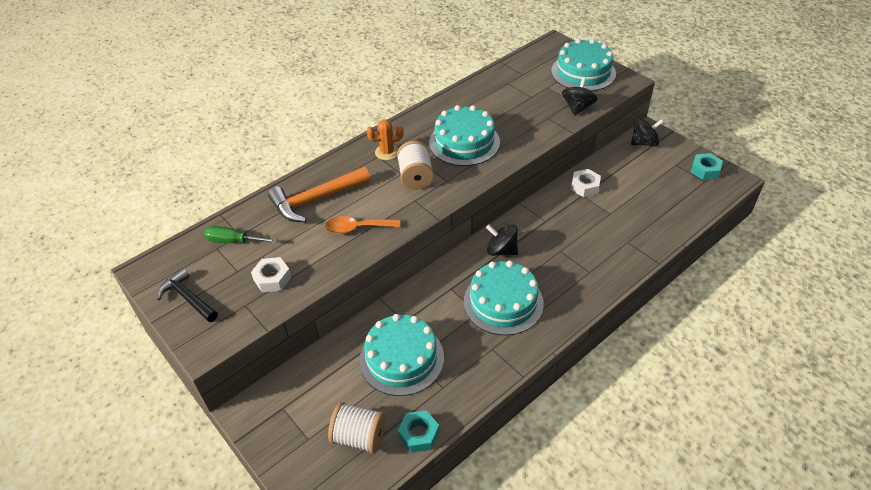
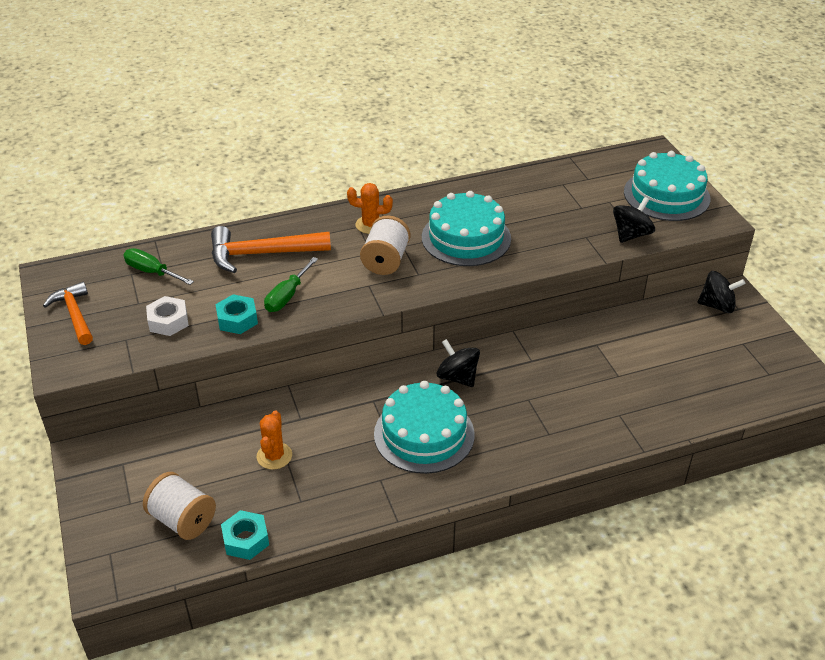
camera: 20 degrees right, 5 degrees down
black hammer [157,268,218,322] -> orange hammer [43,282,93,345]
orange spoon [325,216,400,234] -> green screwdriver [264,257,318,312]
turquoise cake [359,314,444,396] -> orange cactus [256,411,292,470]
white nut [571,169,601,197] -> none
turquoise nut [691,153,723,180] -> turquoise nut moved to [215,294,258,334]

